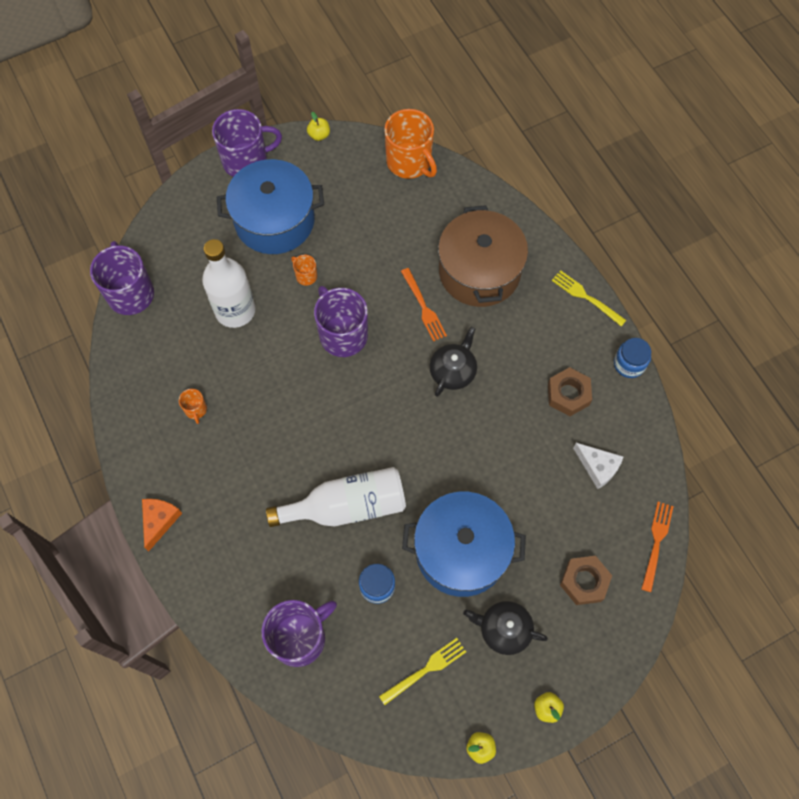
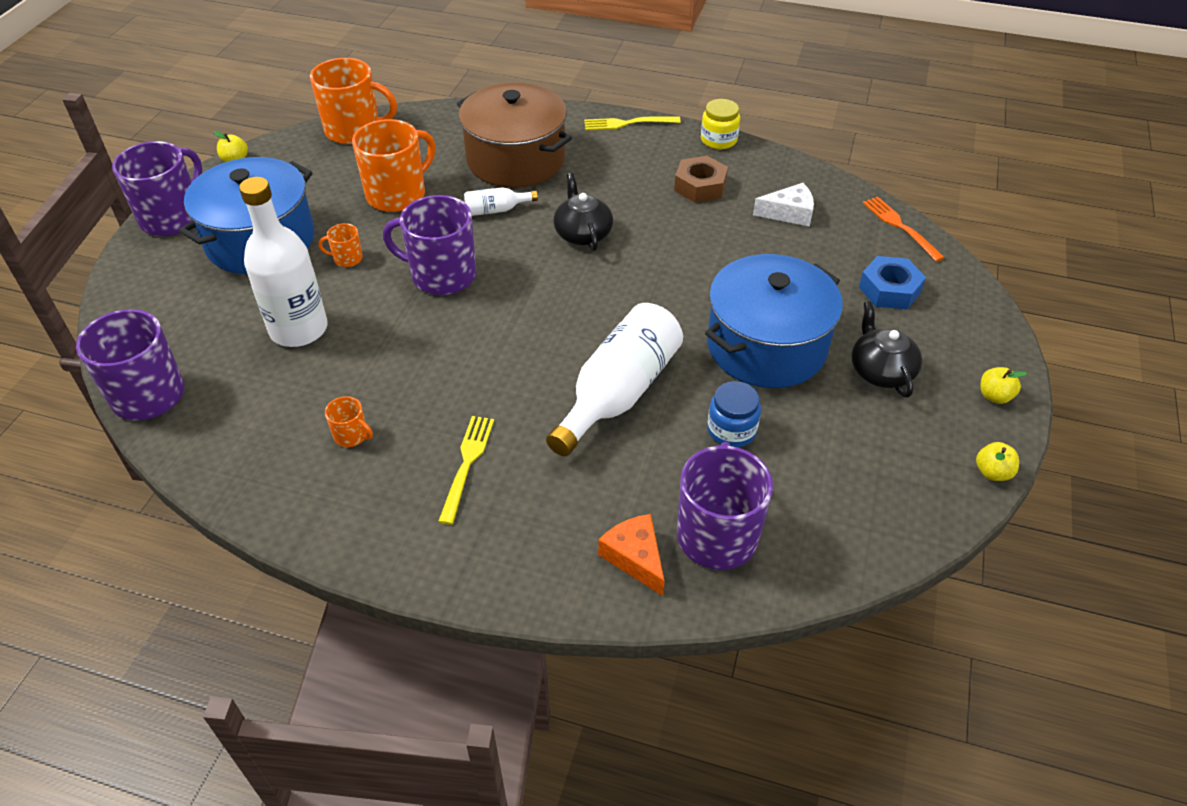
camera: 45 degrees left, 20 degrees down
orange cheese [142,499,182,551] -> orange cheese moved to [598,514,665,596]
yellow fork [379,638,466,705] -> yellow fork moved to [438,416,494,525]
orange fork [401,268,447,342] -> white bottle [464,187,538,216]
black teapot [463,601,548,655] -> black teapot turned 105 degrees clockwise [851,301,923,398]
brown nut [560,556,612,605] -> blue nut [859,256,926,309]
blue jar [614,338,651,378] -> yellow jar [701,99,740,149]
none -> orange mug [352,119,435,212]

